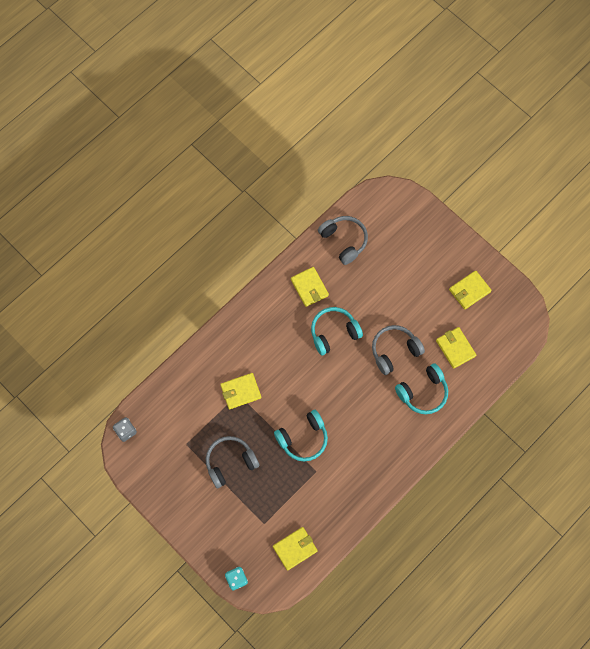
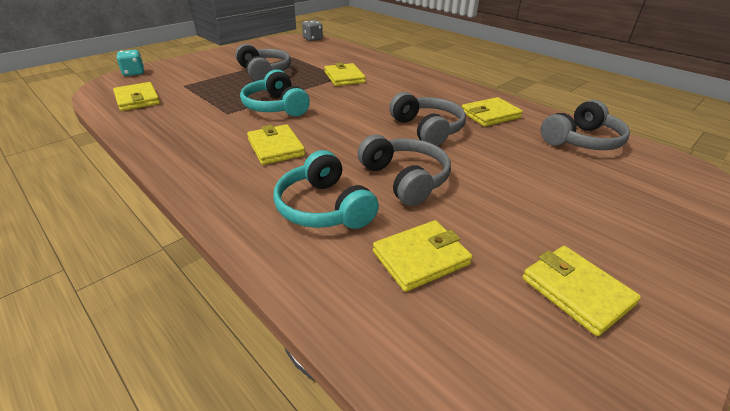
camera: 90 degrees right, 35 degrees down
turquoise headphones [311,307,363,355] -> grey headphones [389,92,466,146]
none -> yellow wallet [247,124,305,165]

